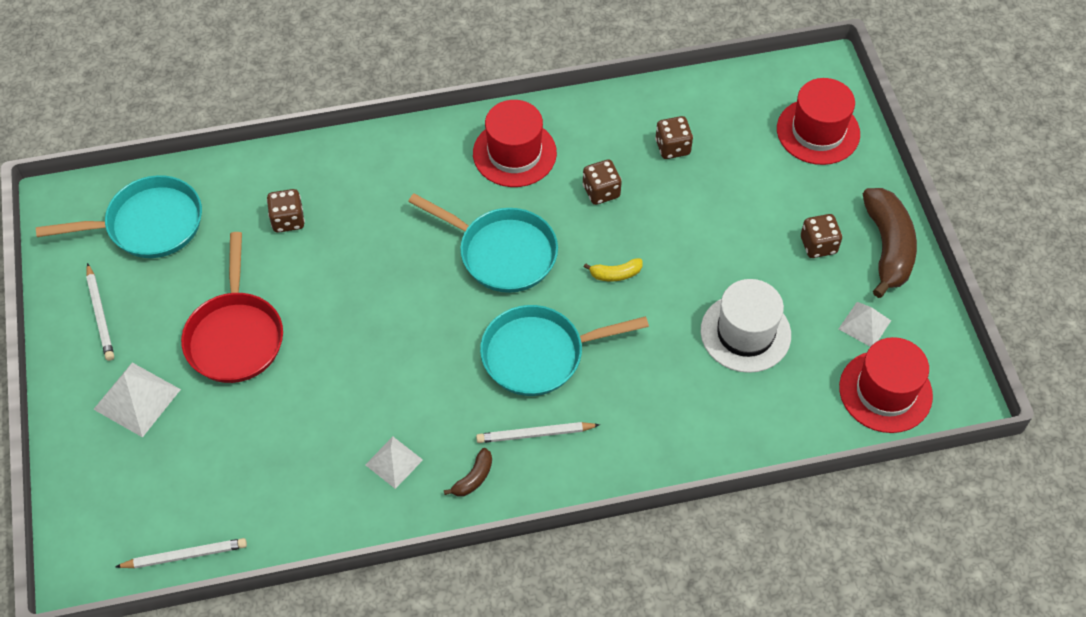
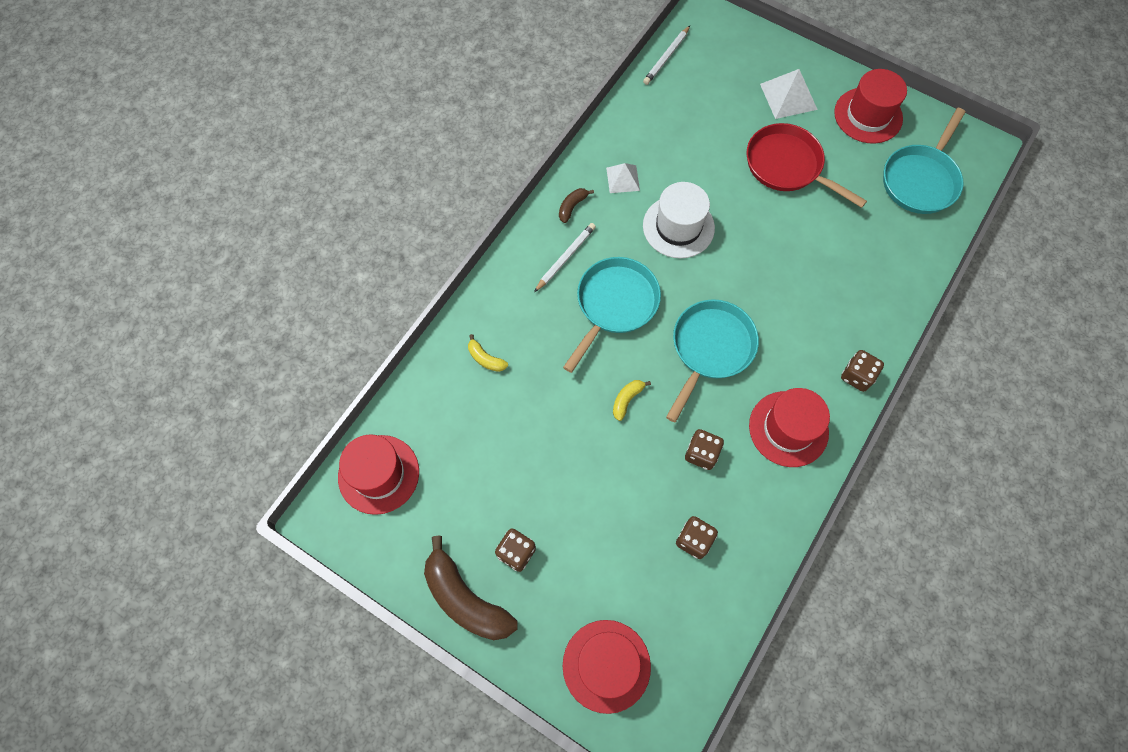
camera: 135 degrees right, 10 degrees up
white pencil [86,263,114,361] -> red hat [834,69,907,144]
brown dice [267,189,305,233] -> brown dice moved to [841,350,884,392]
turquoise pan [408,194,558,293] -> turquoise pan turned 135 degrees clockwise [666,299,759,422]
brown banana [444,448,492,497] -> brown banana turned 45 degrees clockwise [559,188,594,223]
white hat [701,279,791,373] -> white hat moved to [643,182,715,258]
white pyramid [839,302,891,347] -> none
none -> yellow banana [468,334,508,372]

